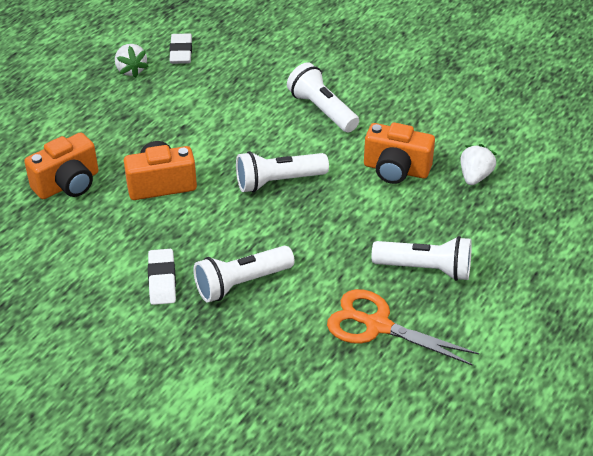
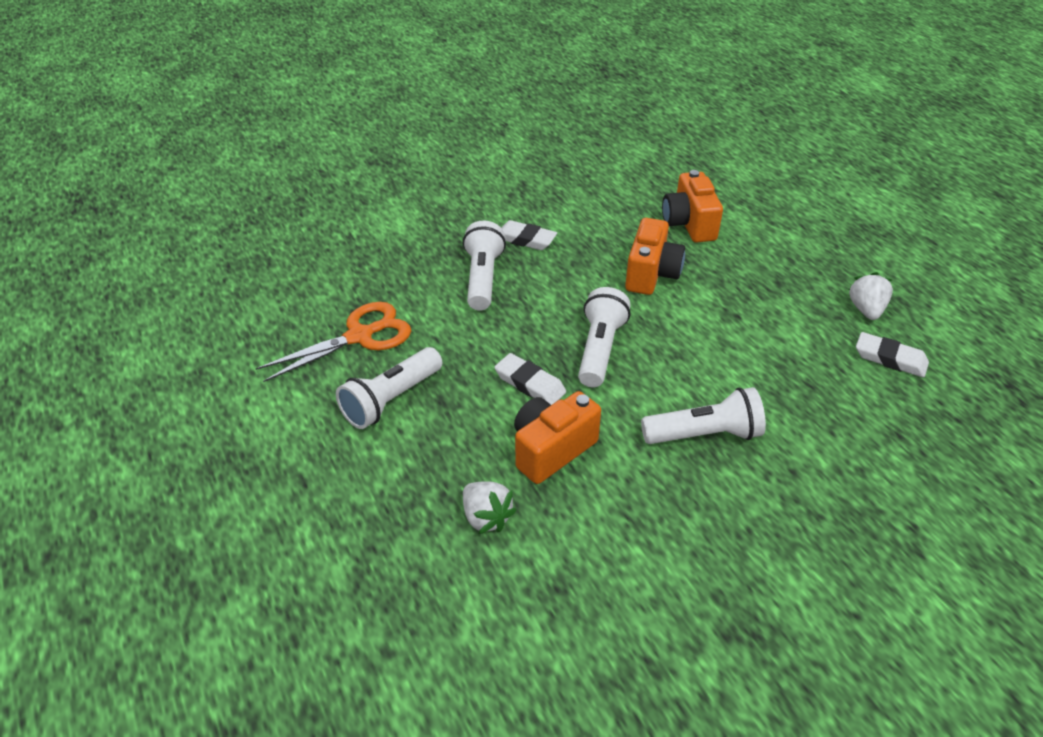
camera: 120 degrees right, 0 degrees up
white strawberry [115,44,148,78] -> white strawberry turned 90 degrees clockwise [848,272,893,320]
none -> white eraser [494,353,566,405]

